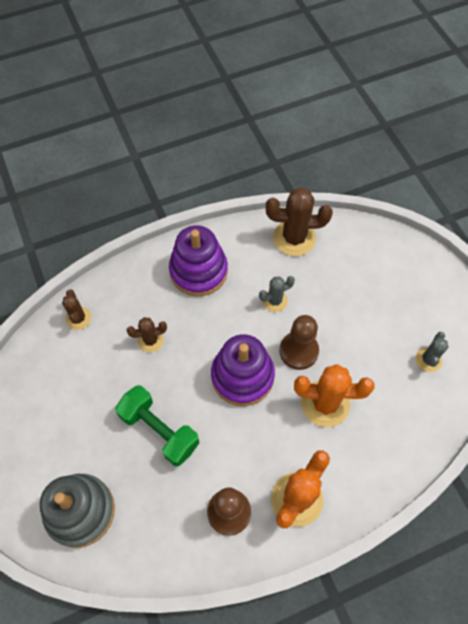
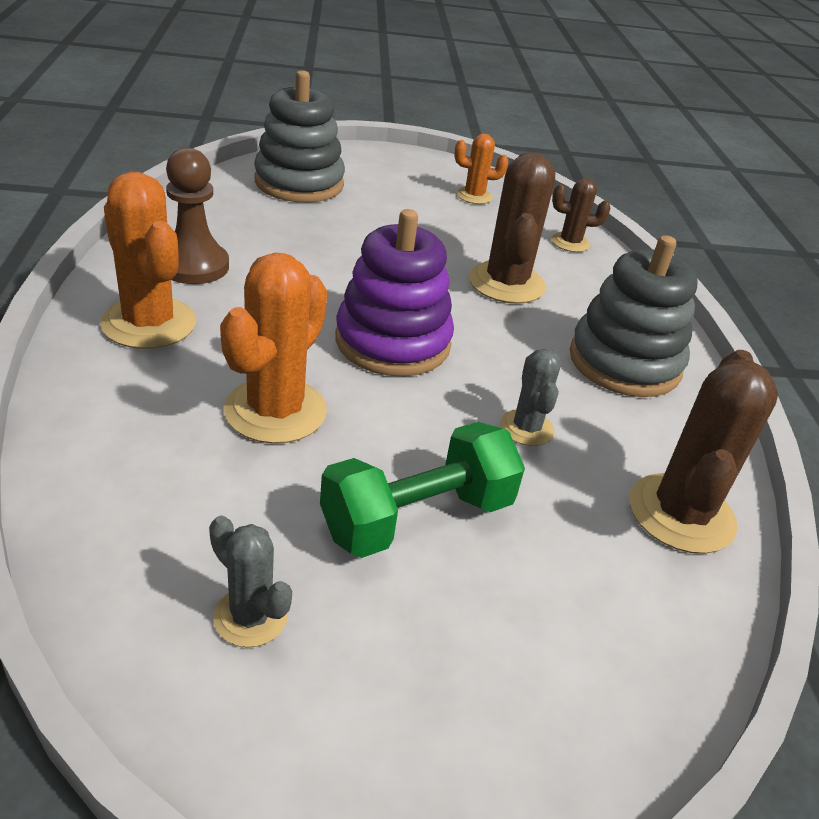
camera: 105 degrees right, 25 degrees down
green dumbbell [115,385,199,466] -> green dumbbell moved to [320,422,525,558]
brown cactus [127,317,167,352] -> brown cactus [469,152,555,304], size x1.79
purple stacking toy [169,225,228,296] -> grey stacking toy [570,235,698,397]
brown pawn [279,315,319,370] -> none
none -> orange cactus [454,134,508,204]

